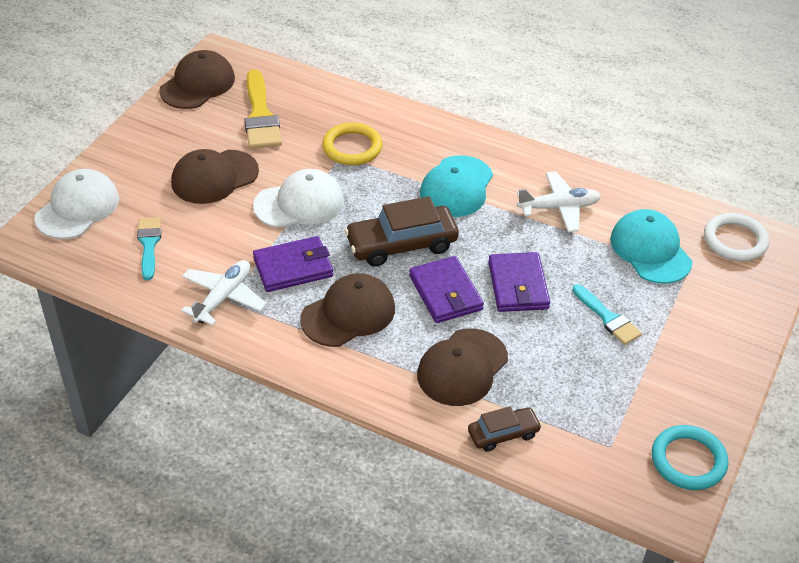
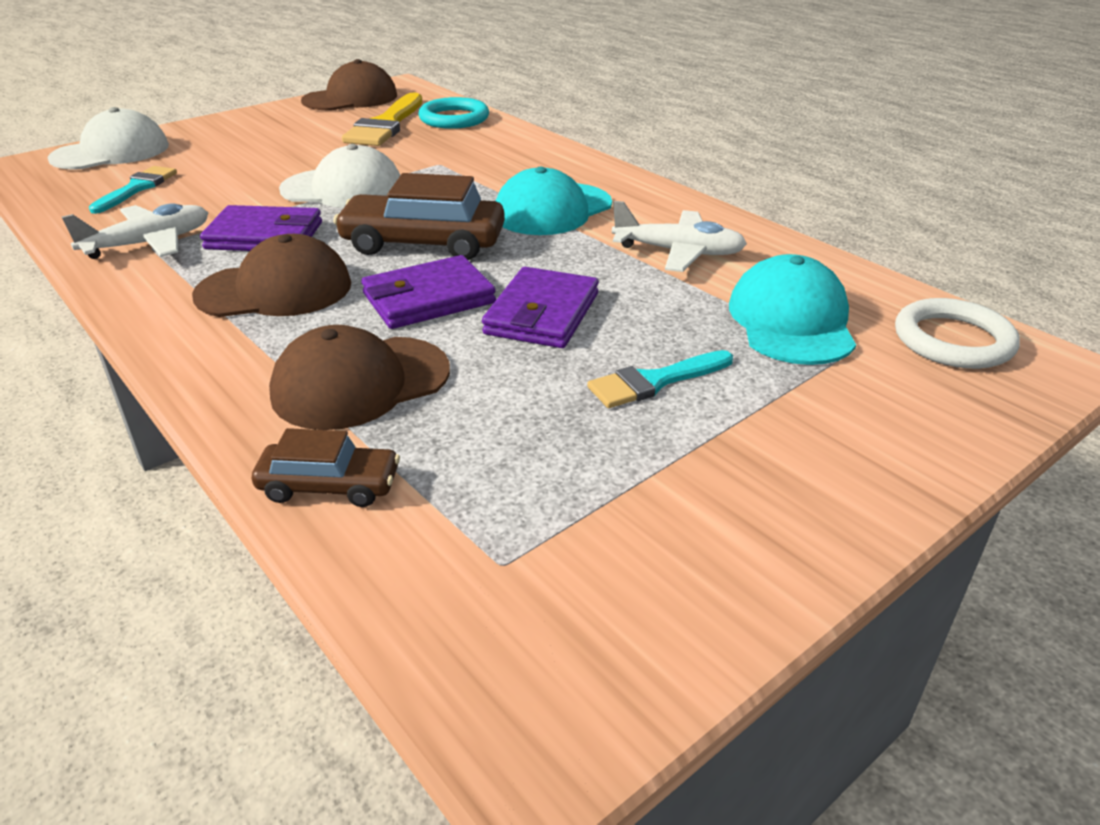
camera: 25 degrees right, 10 degrees down
brown cap [171,149,259,204] -> none
yellow ring [322,123,383,165] -> none
purple wallet [409,256,484,323] -> purple wallet turned 60 degrees clockwise [361,255,496,329]
turquoise brush [572,284,642,345] -> turquoise brush turned 75 degrees clockwise [587,350,733,408]
turquoise ring [652,425,728,490] -> turquoise ring moved to [418,97,489,129]

